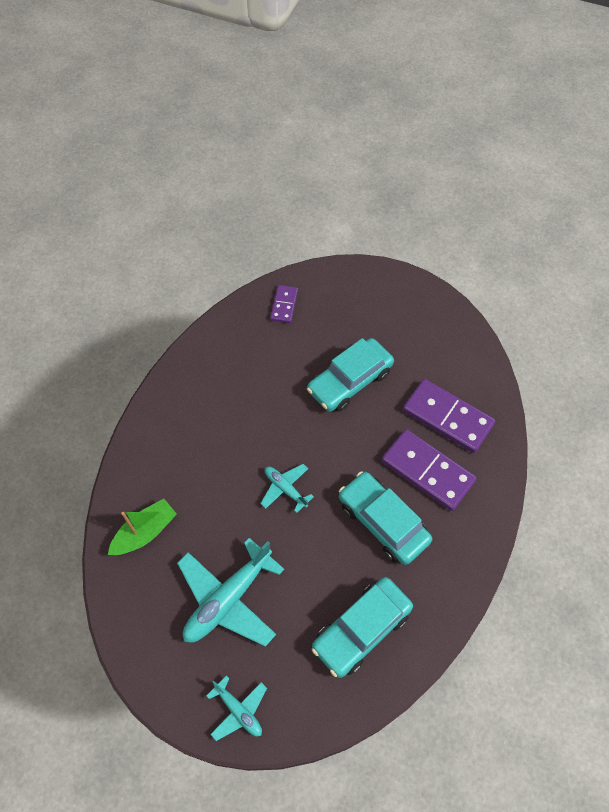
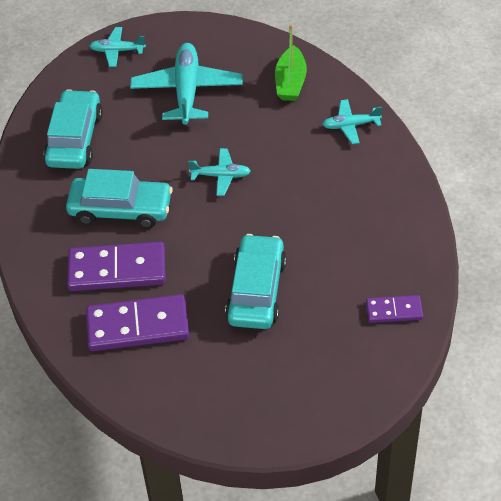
camera: 140 degrees right, 10 degrees down
purple domino [270,285,298,323] -> purple domino turned 60 degrees counterclockwise [366,295,423,323]
none -> turquoise plane [322,99,382,144]

